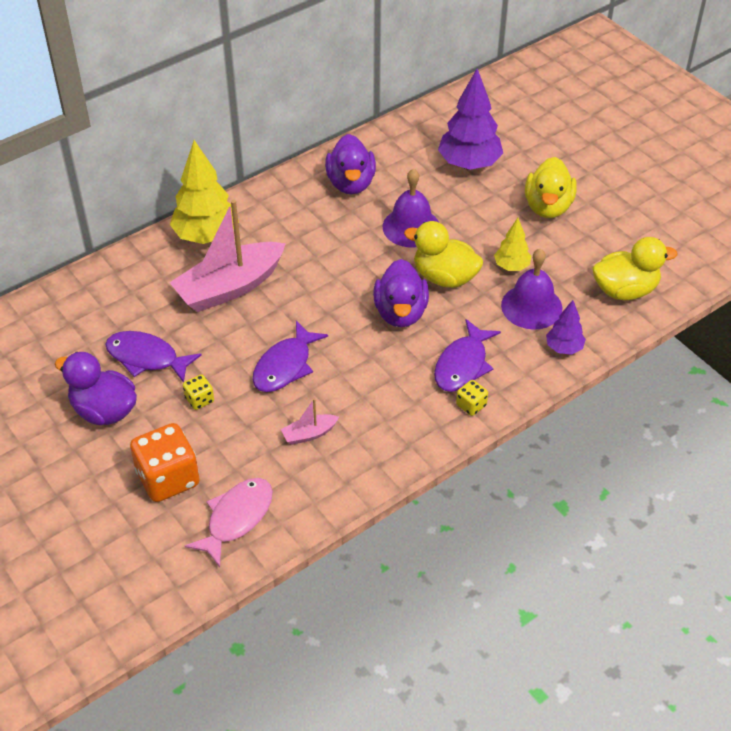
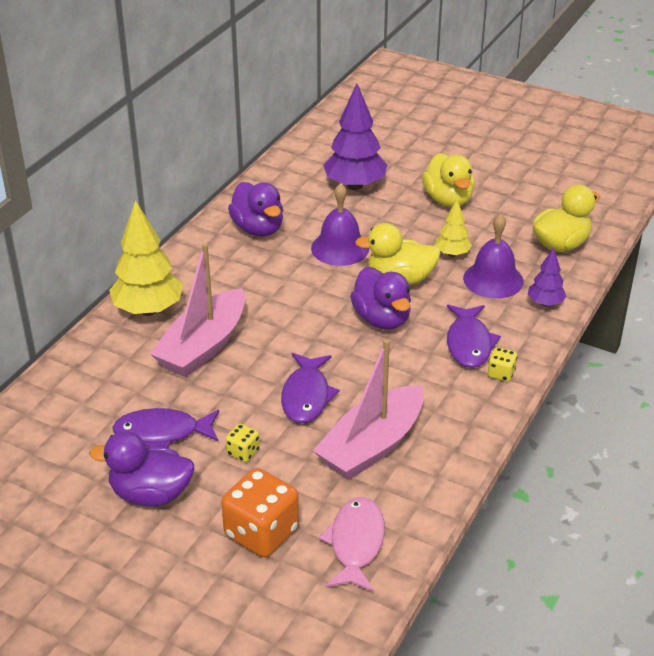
camera: 25 degrees left, 10 degrees down
pink boat [281,398,339,445] -> pink boat [313,339,424,480], size x2.28

